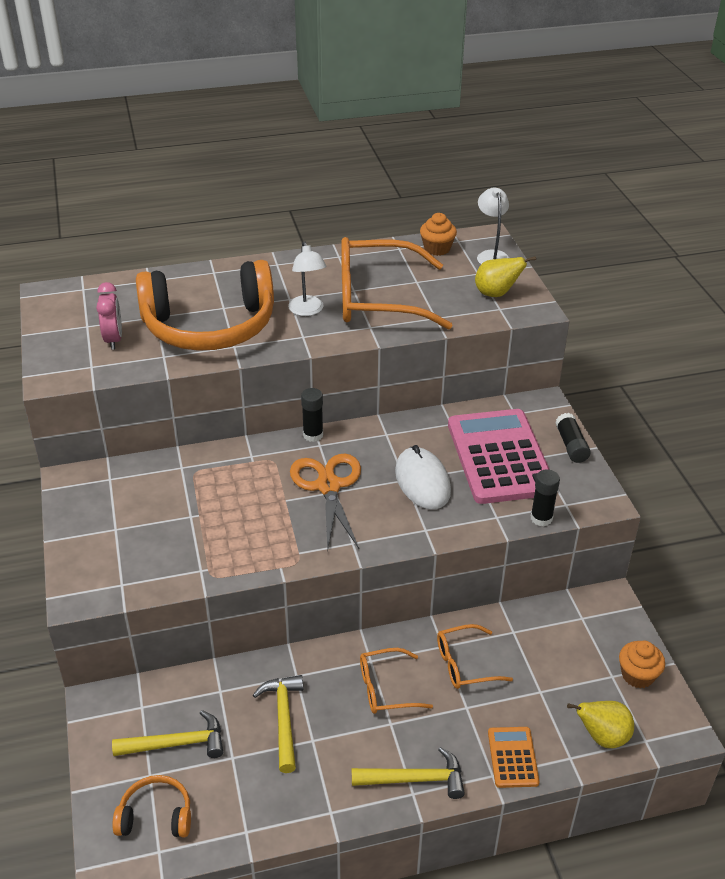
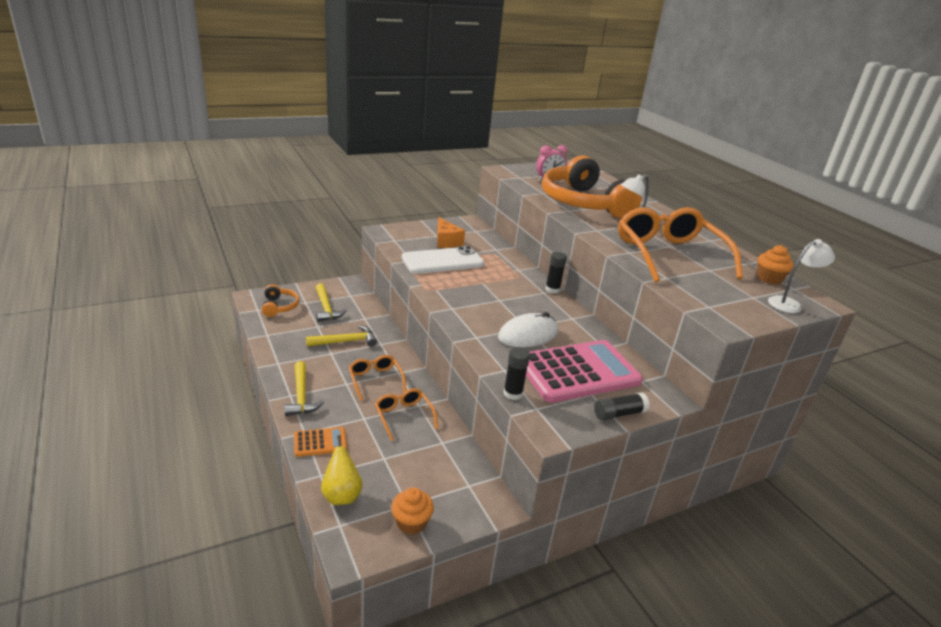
camera: 75 degrees right, 10 degrees down
orange scissors [290,454,361,551] -> none
yellow pear [475,256,536,297] -> none
none -> white phone [402,246,484,274]
none -> orange cheese [437,217,465,248]

